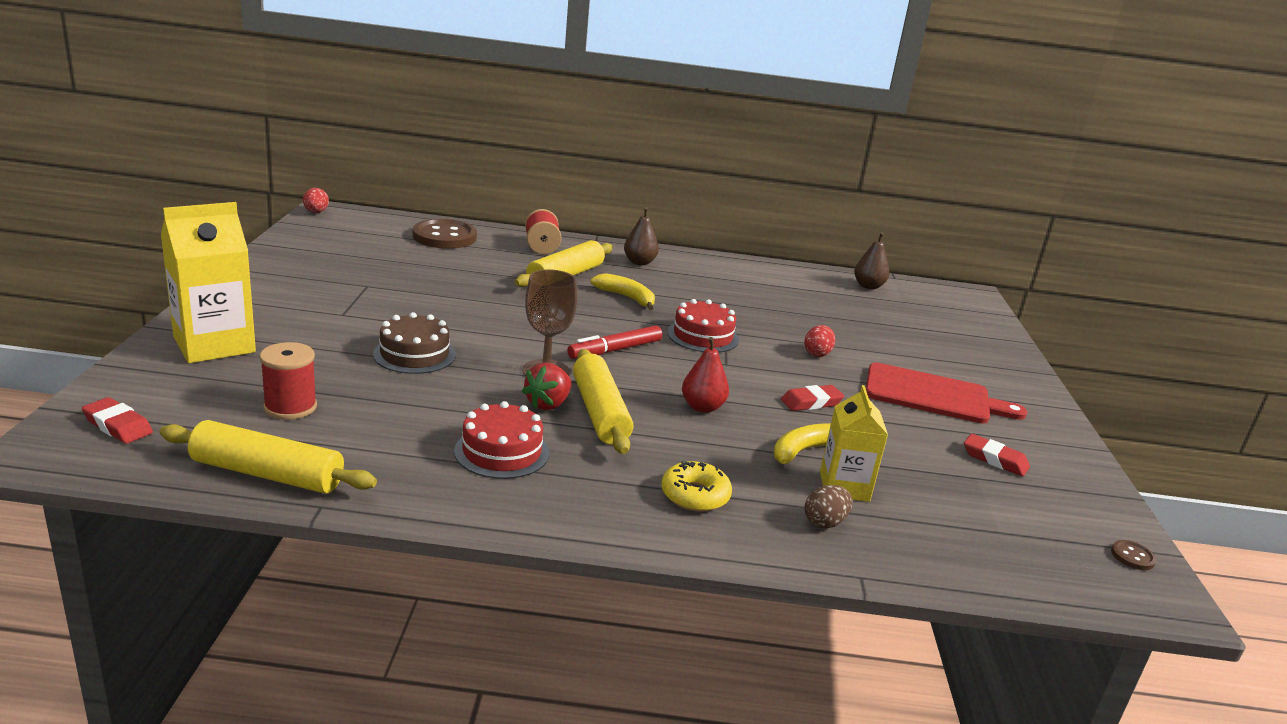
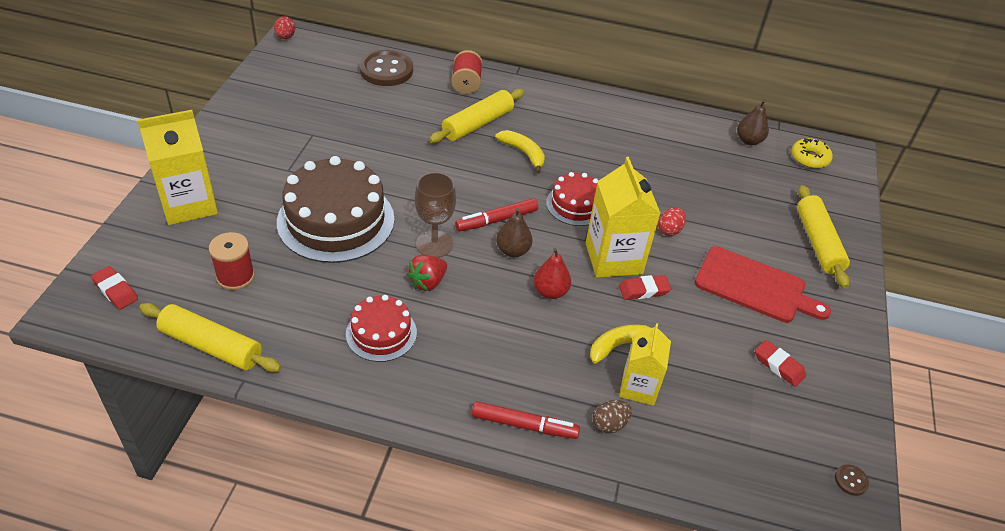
camera: 10 degrees right, 20 degrees up
brown cake [373,312,456,374] -> brown cake [277,156,394,263], size x1.85
yellow rolling pin [573,349,633,454] -> yellow rolling pin moved to [797,185,850,288]
brown pear [624,207,659,265] -> brown pear moved to [496,208,533,257]
yellow donut [661,461,732,512] -> yellow donut moved to [791,138,833,168]
none -> red marker [472,401,580,439]
none -> yellow carton [586,157,661,278]

